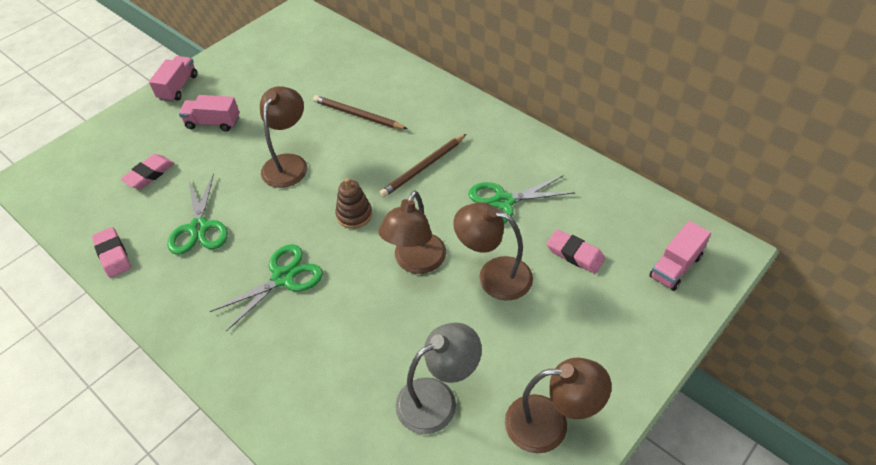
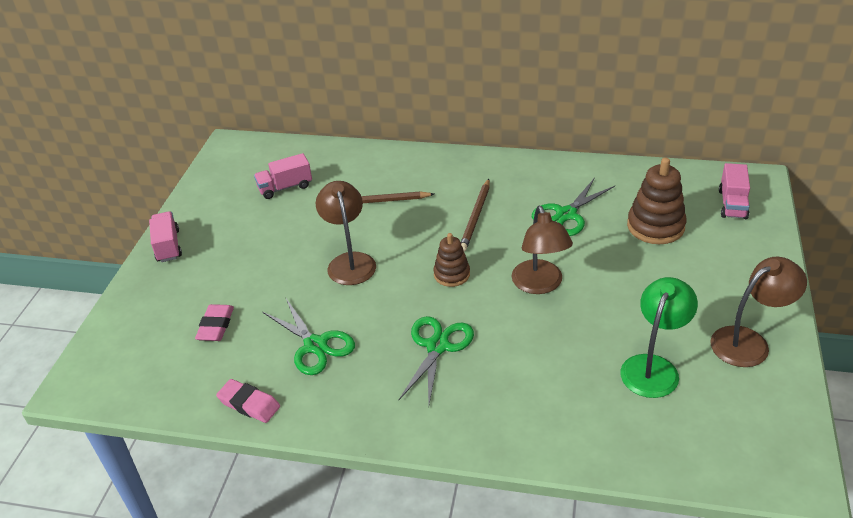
camera: 30 degrees left, 10 degrees down
pink truck [179,95,239,132] -> pink truck moved to [254,153,312,199]
grey lamp [395,322,482,434] -> green lamp [620,277,698,398]
brown lamp [453,202,533,301] -> none
pink eraser [547,229,605,274] -> brown stacking toy [627,158,686,244]

